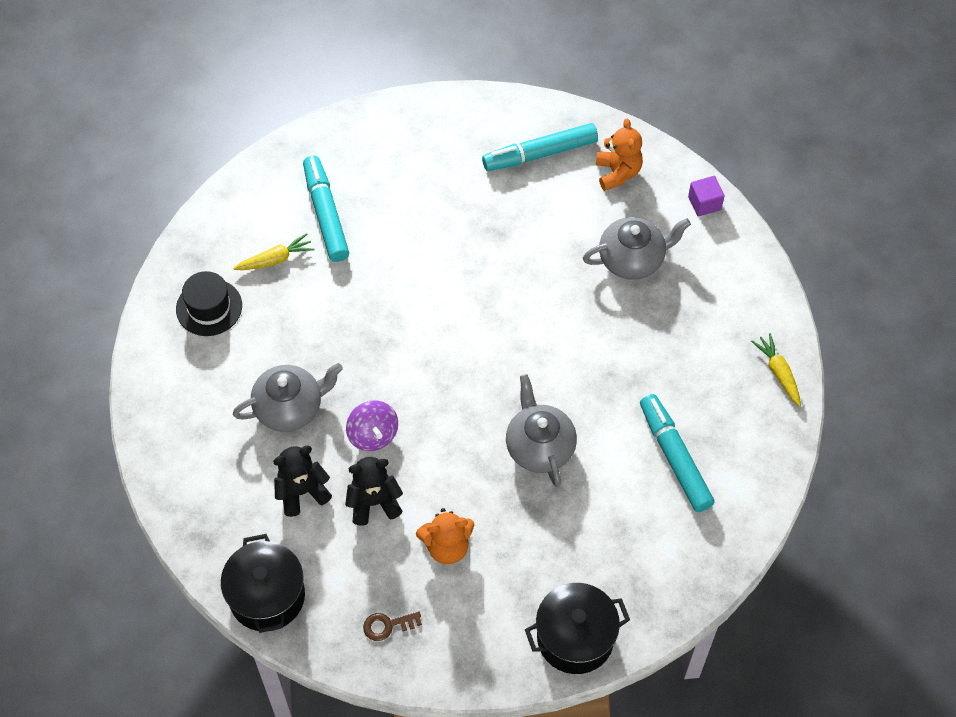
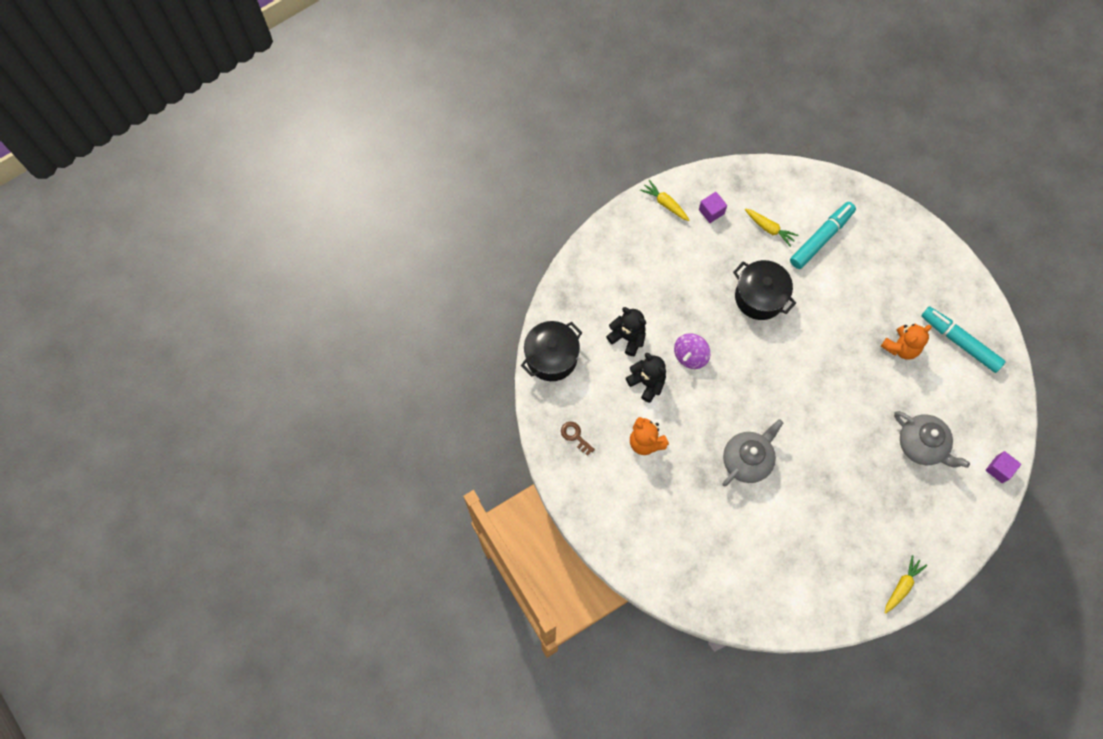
camera: 60 degrees right, 10 degrees up
black hat [176,271,242,336] -> purple cube [699,192,727,223]
grey teapot [233,363,343,432] -> none
black pot [525,583,630,674] -> black pot moved to [733,260,796,320]
orange teddy bear [596,118,643,191] -> orange teddy bear moved to [881,324,932,360]
turquoise marker [640,394,715,512] -> none
none -> yellow carrot [640,180,690,221]

